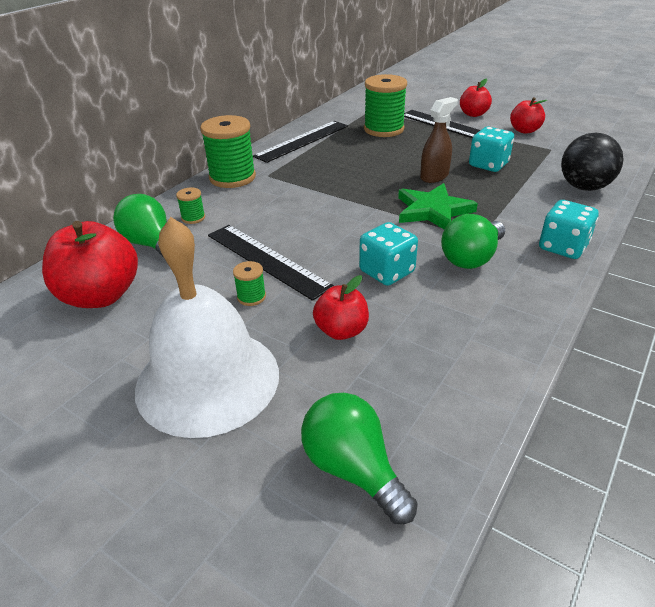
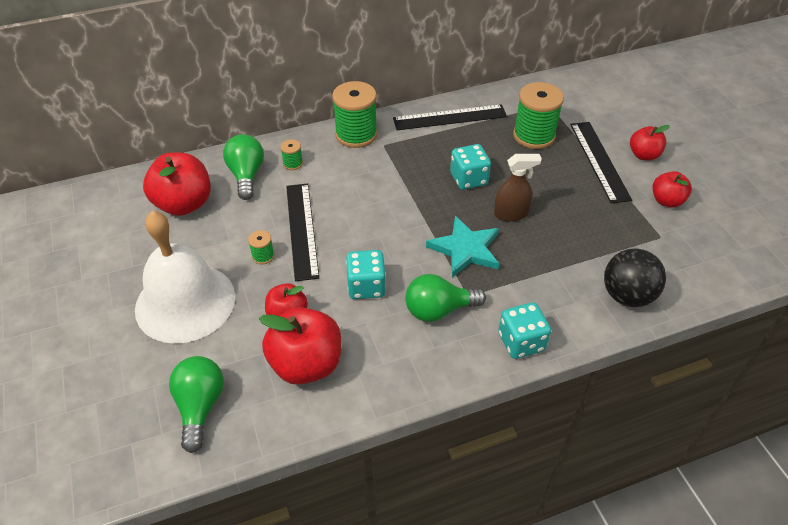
camera: 35 degrees right, 10 degrees up
green star [398,183,478,229] -> turquoise star [426,216,499,278]
turquoise dice [469,127,514,172] -> turquoise dice moved to [450,144,491,190]
none -> red apple [259,307,341,385]

